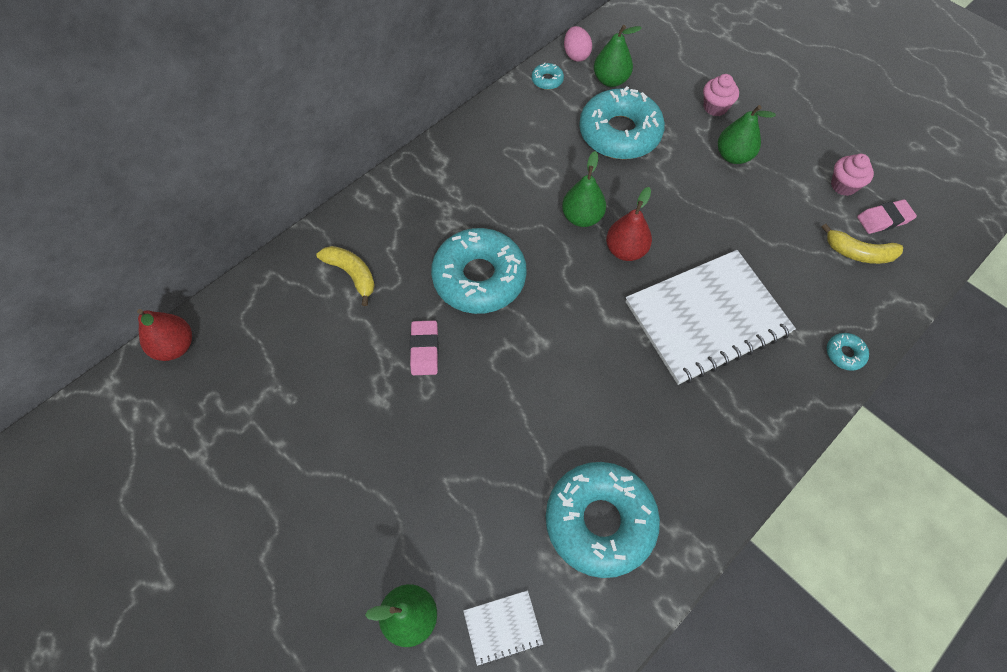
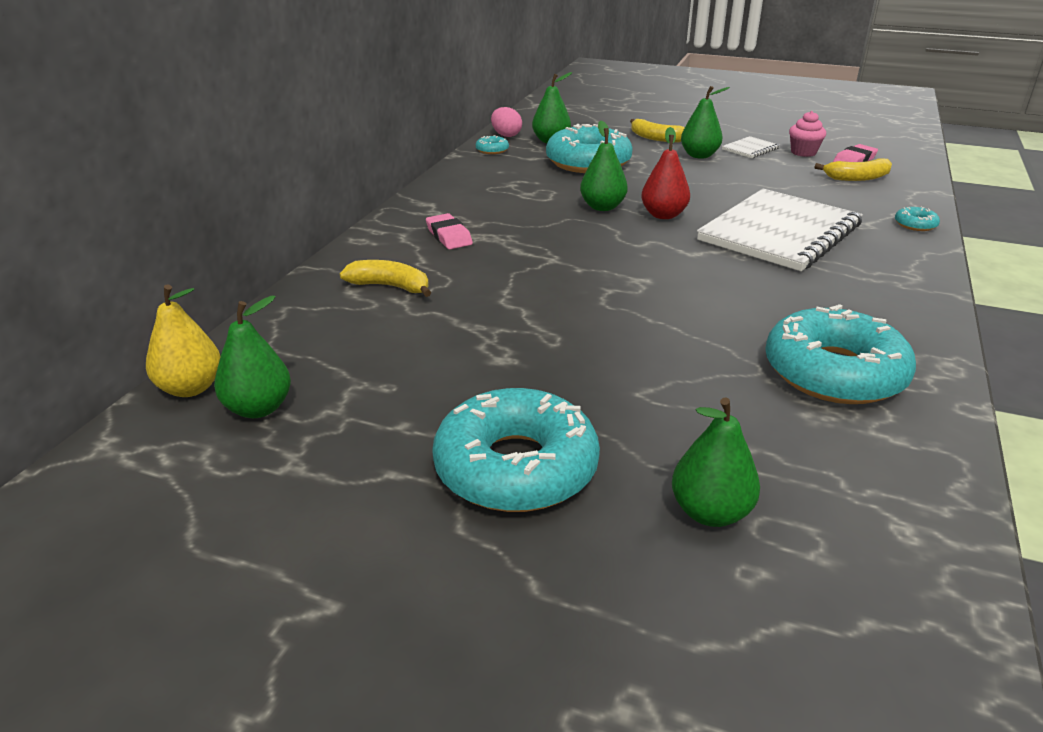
camera: 25 degrees left, 30 degrees down
red pear [137,309,192,361] -> yellow pear [146,284,221,397]
pink eraser [410,320,439,375] -> pink eraser moved to [426,213,473,249]
turquoise donut [431,228,527,314] -> turquoise donut moved to [432,388,600,512]
white notebook [463,590,543,666] -> white notebook moved to [722,136,780,158]
pink cupcake [703,74,739,116] -> yellow banana [630,119,685,142]
none -> green pear [214,295,291,418]

